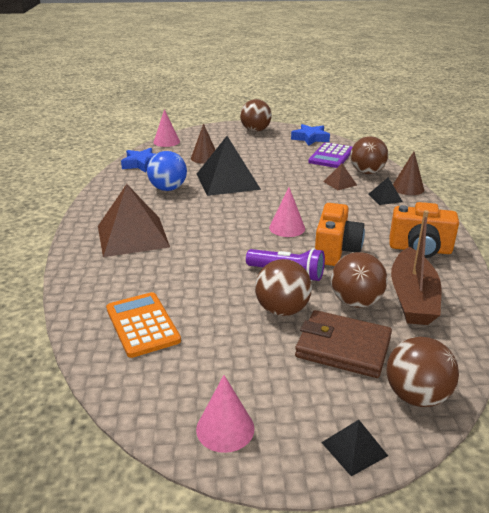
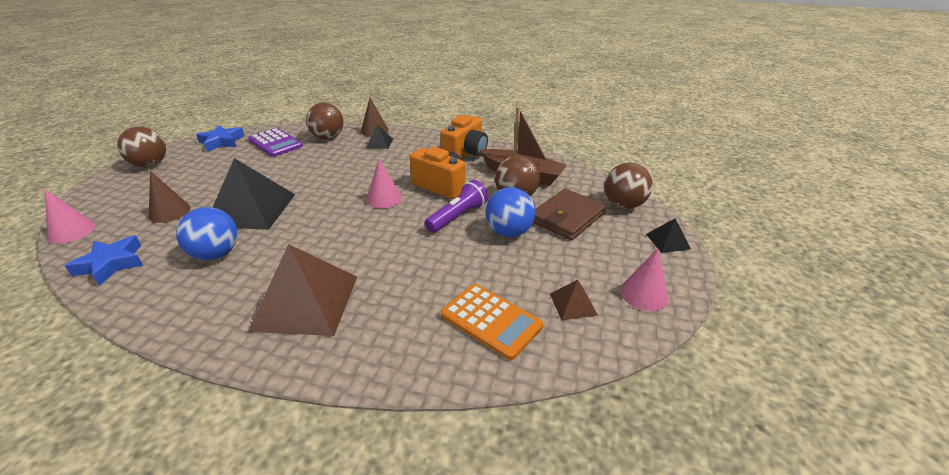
camera: 70 degrees left, 5 degrees up
orange calculator [106,292,181,358] -> orange calculator turned 135 degrees counterclockwise [441,284,544,360]
brown ball [255,259,312,316] -> blue ball [485,187,536,237]
brown pyramid [323,164,357,190] -> brown pyramid moved to [550,280,598,320]

